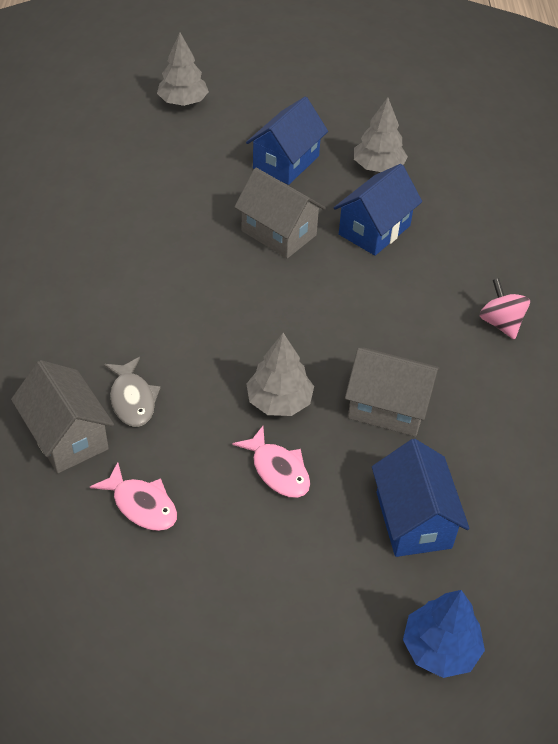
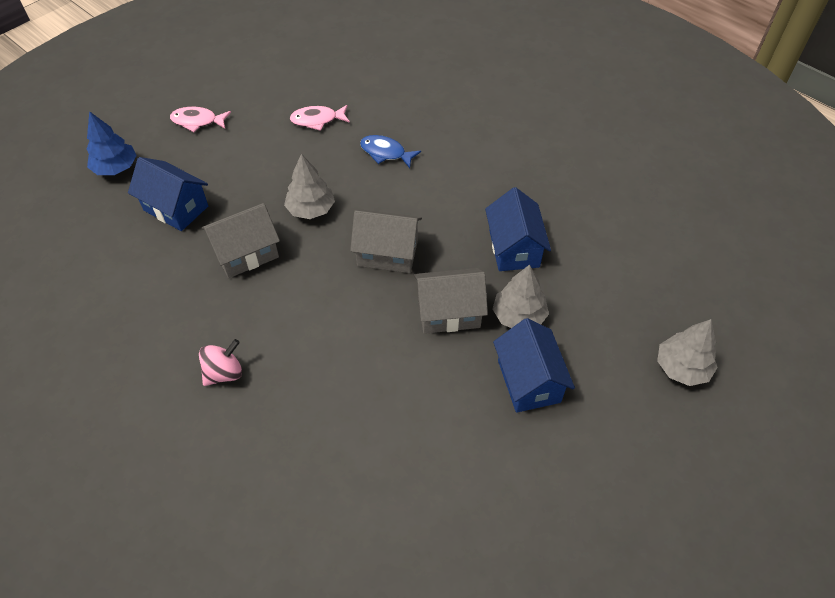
camera: 135 degrees right, 5 degrees up
grey house [11,360,114,473] -> grey house moved to [350,210,422,273]
grey fish [104,357,161,427] -> blue fish [360,135,421,168]
pink fish [232,426,310,498] -> pink fish moved to [170,107,231,132]
blue house [334,164,422,256] -> blue house moved to [485,187,551,271]
grey tree [354,97,408,172] -> grey tree moved to [493,265,549,328]
pink spinning top [479,278,530,340] -> pink spinning top turned 60 degrees counterclockwise [199,339,242,386]

